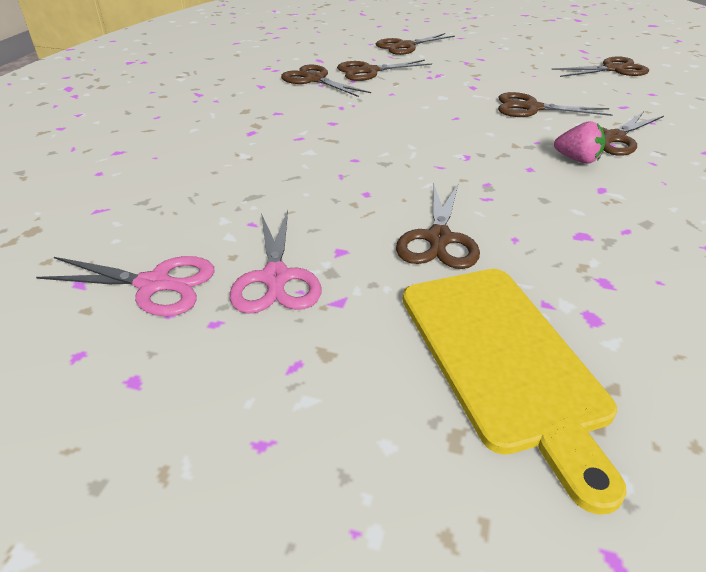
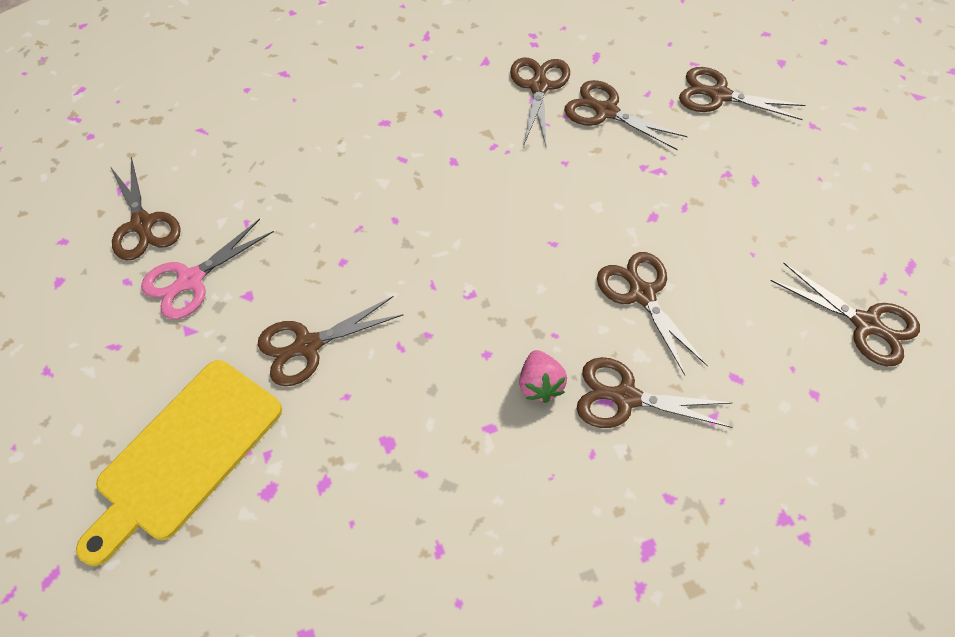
camera: 55 degrees right, 20 degrees up
pink scissors [36,256,215,316] -> brown scissors [110,157,181,260]

